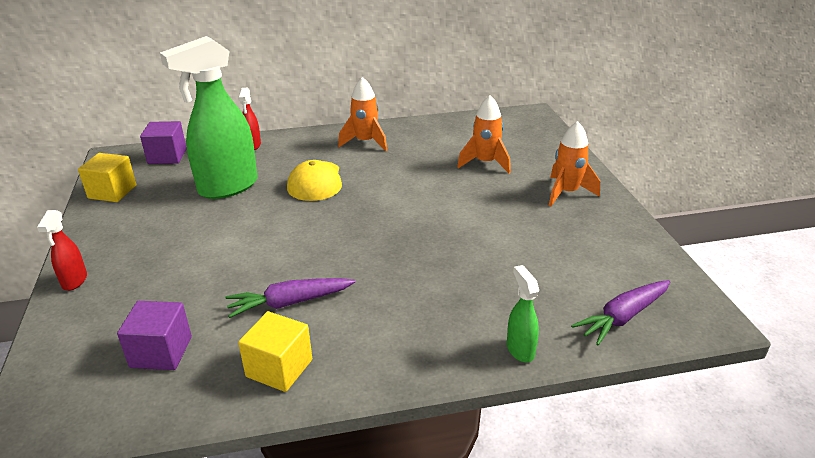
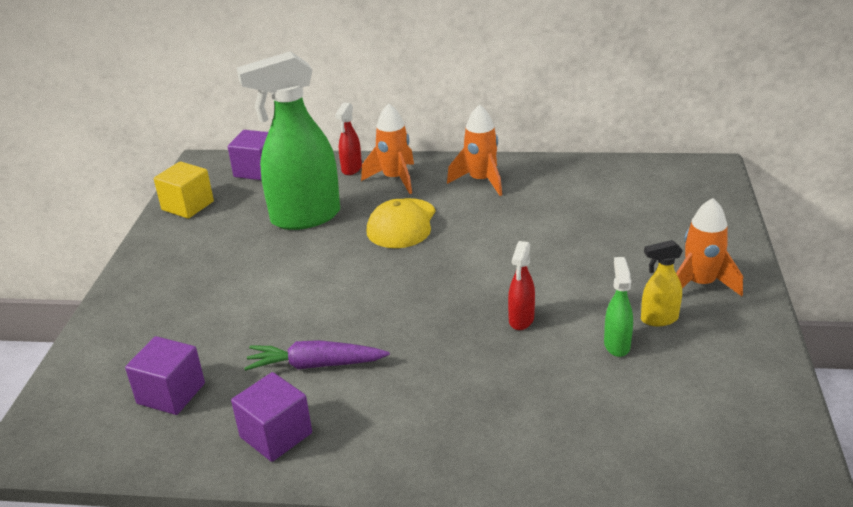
camera: 20 degrees right, 0 degrees up
red spray bottle [37,210,87,291] -> red spray bottle moved to [508,241,535,330]
yellow cube [238,311,312,392] -> purple cube [231,372,312,462]
orange rocket [457,95,511,174] -> orange rocket moved to [361,103,414,194]
green spray bottle [507,265,539,362] -> green spray bottle moved to [604,257,633,357]
purple carrot [571,280,670,345] -> none
none -> yellow spray bottle [641,240,683,326]

